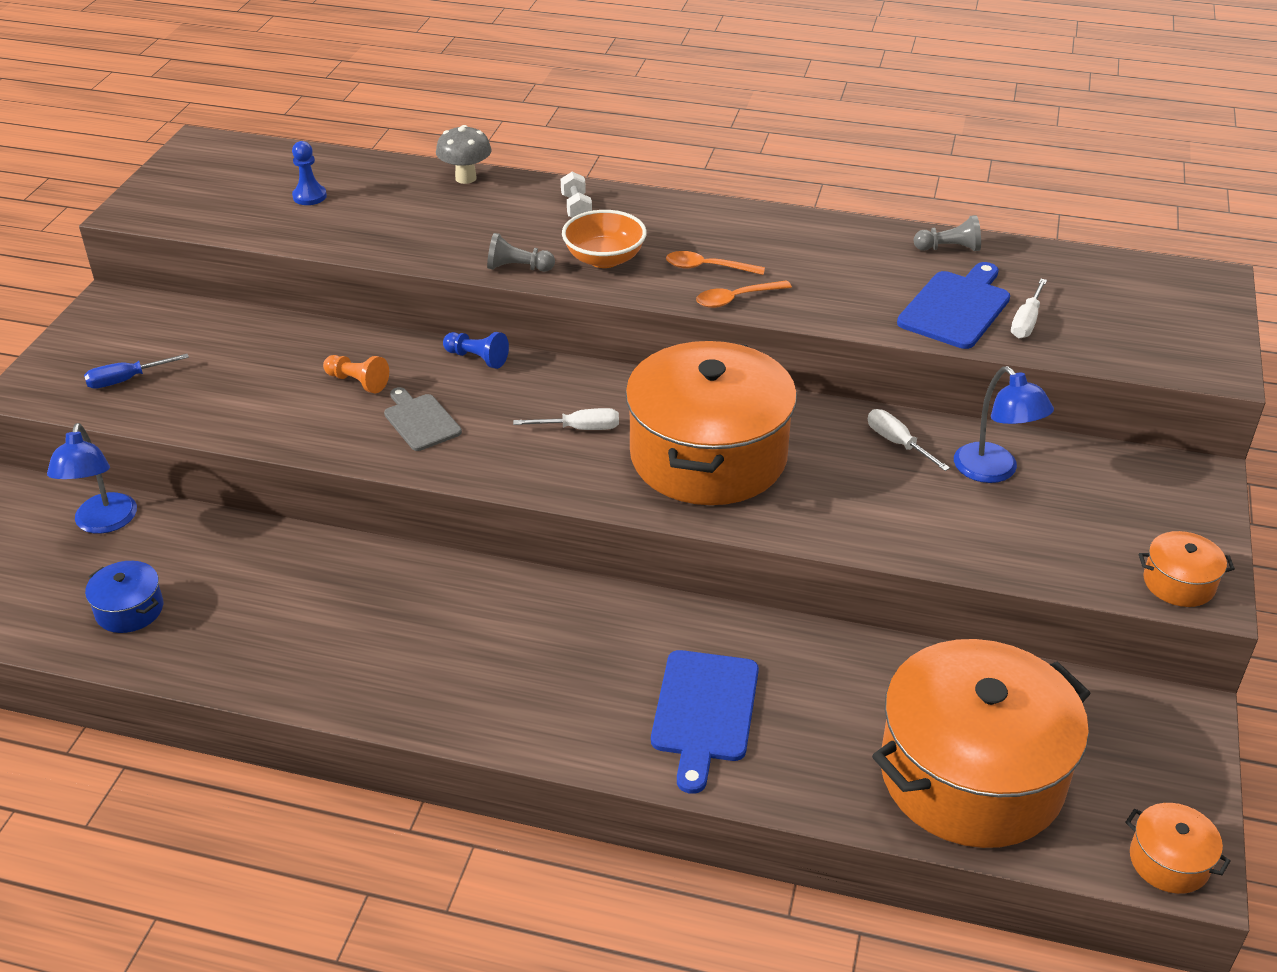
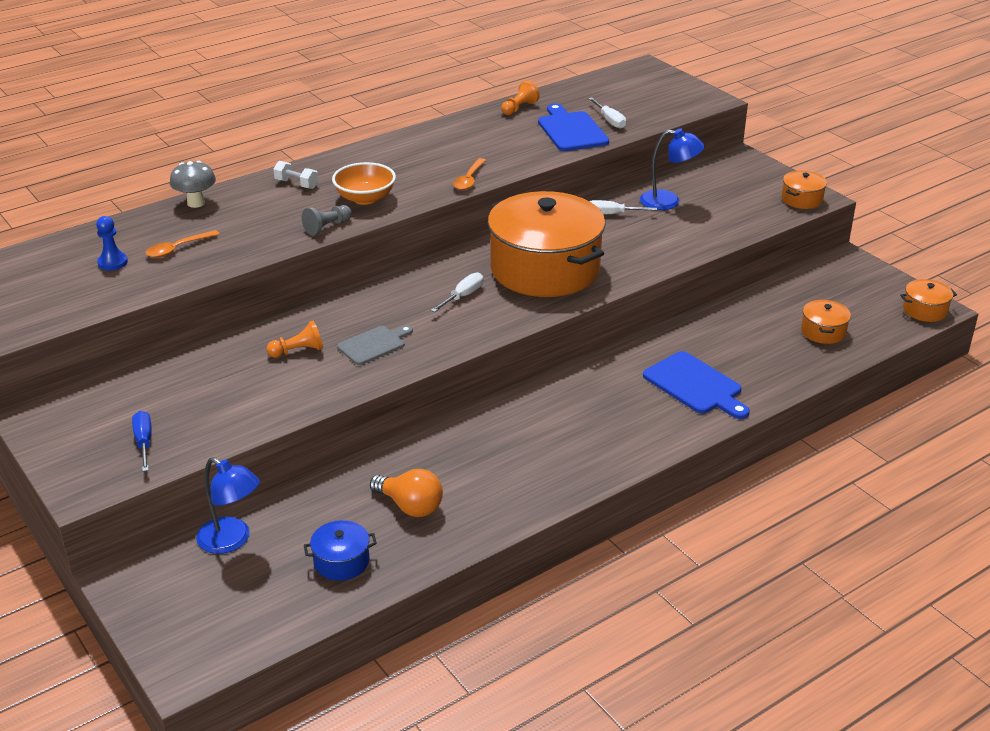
camera: 50 degrees left, 5 degrees down
blue screwdriver [84,354,189,389] -> blue screwdriver turned 150 degrees clockwise [132,411,152,472]
grey cutting board [384,387,462,451] -> grey cutting board turned 135 degrees clockwise [337,325,413,365]
blue pawn [443,332,509,369] -> none
orange spoon [666,251,765,275] -> orange spoon moved to [146,230,220,258]
orange pot [872,639,1091,848] -> orange pot [801,300,851,344], size x0.41
grey pawn [914,215,981,251] -> orange pawn [501,81,540,115]
none -> orange light bulb [370,469,443,517]

